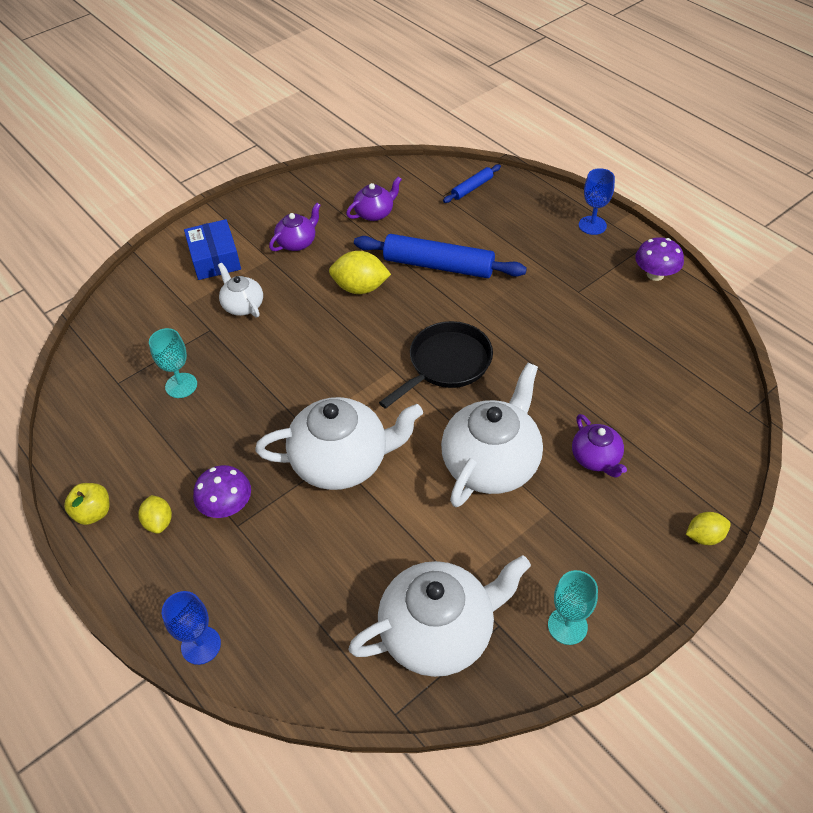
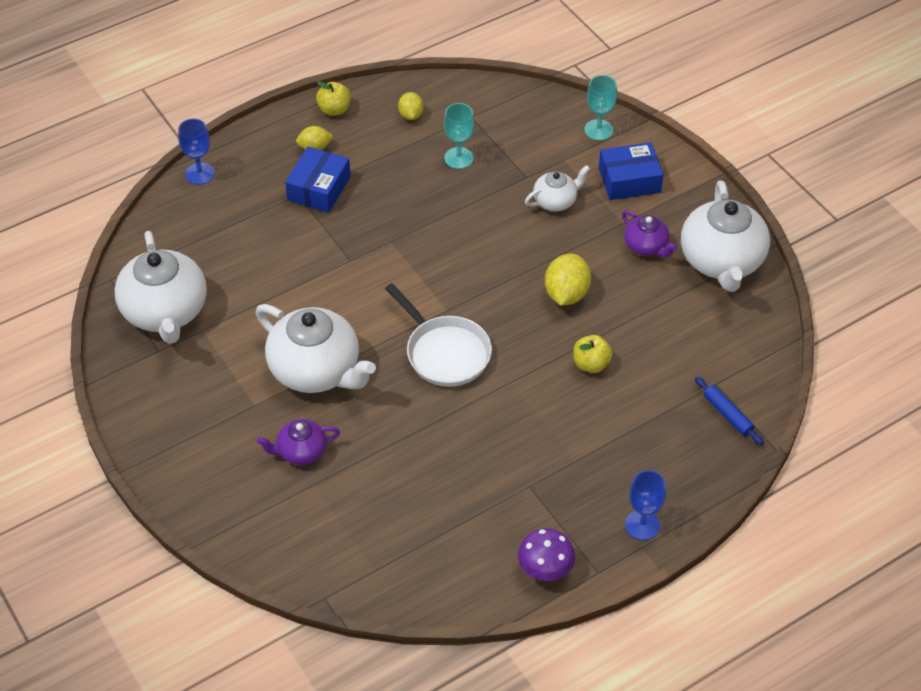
camera: 95 degrees right, 0 degrees up
purple mushroom [193,465,251,518] -> blue box [285,147,350,213]
white teapot [255,397,423,490] -> white teapot moved to [681,181,770,292]
purple teapot [346,176,402,221] -> none
blue rolling pin [354,234,527,278] -> yellow apple [573,335,613,373]
black pan [379,321,493,409] -> white pan [385,283,492,387]
turquoise goblet [548,570,598,645] -> turquoise goblet moved to [584,75,617,141]
yellow lemon [686,512,731,545] -> yellow lemon moved to [398,92,424,120]

